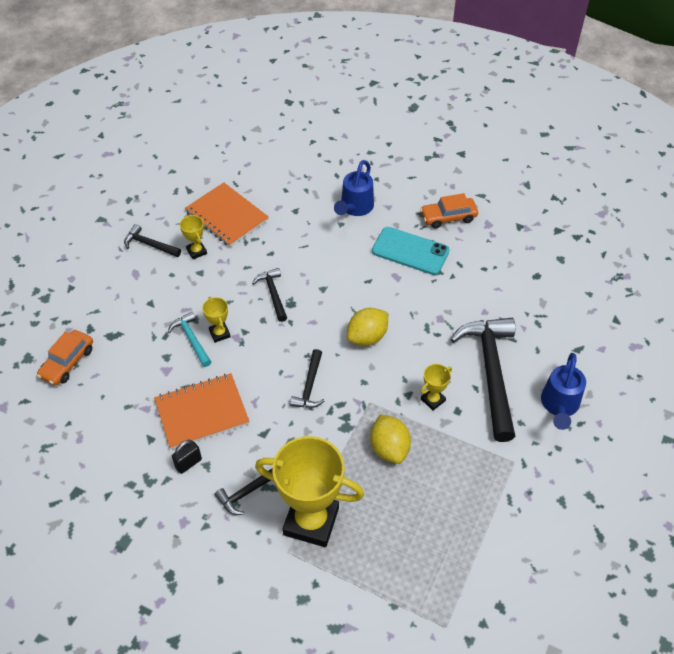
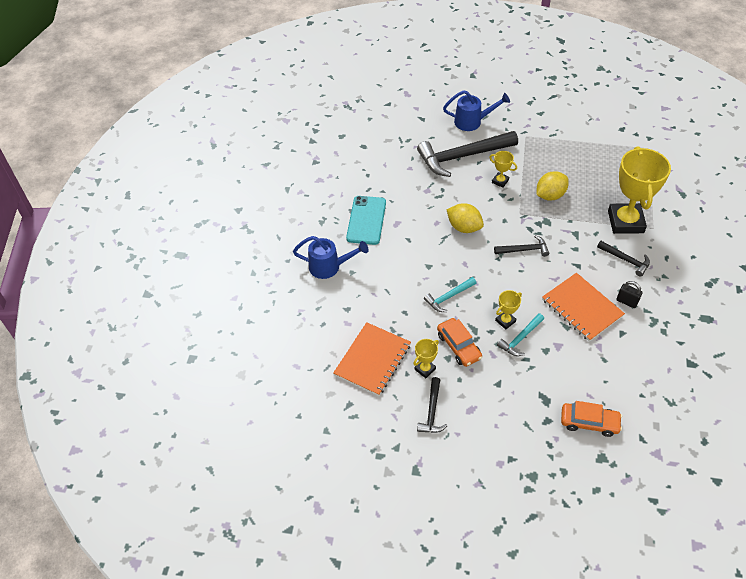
camera: 105 degrees left, 0 degrees up
black hammer [252,268,287,322] -> turquoise hammer [424,277,476,312]
orange car [420,193,478,229] -> orange car moved to [437,318,482,367]

